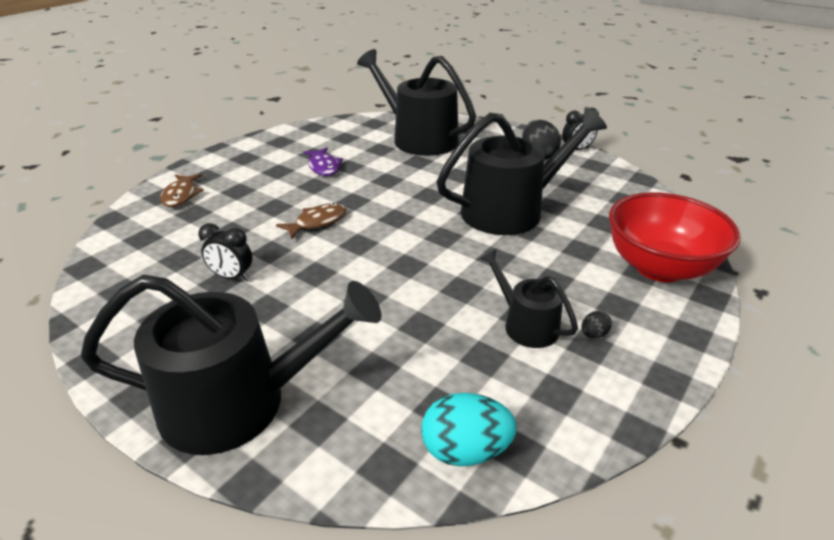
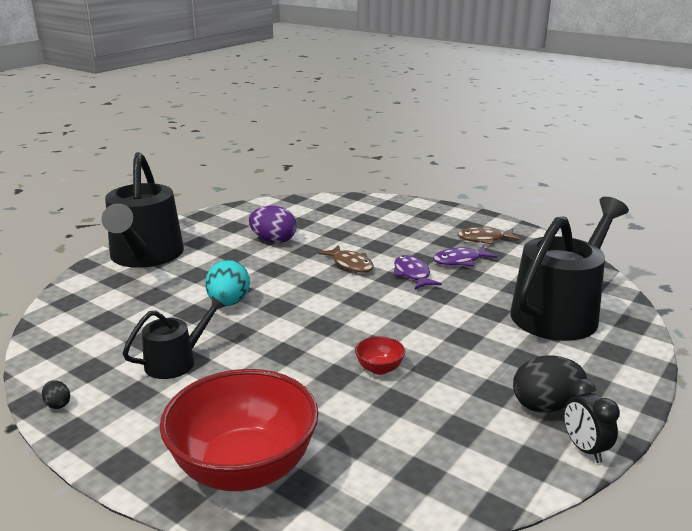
camera: 90 degrees right, 10 degrees down
brown fish [160,174,204,207] -> brown fish moved to [458,227,520,245]
black clock [198,223,252,281] -> purple egg [249,206,297,243]
turquoise egg [421,393,517,466] -> turquoise egg moved to [205,260,250,306]
black watering can [436,108,607,235] -> red bowl [355,336,405,375]
black egg [581,311,612,338] -> black egg moved to [42,380,70,409]
none -> purple fish [393,255,442,290]

